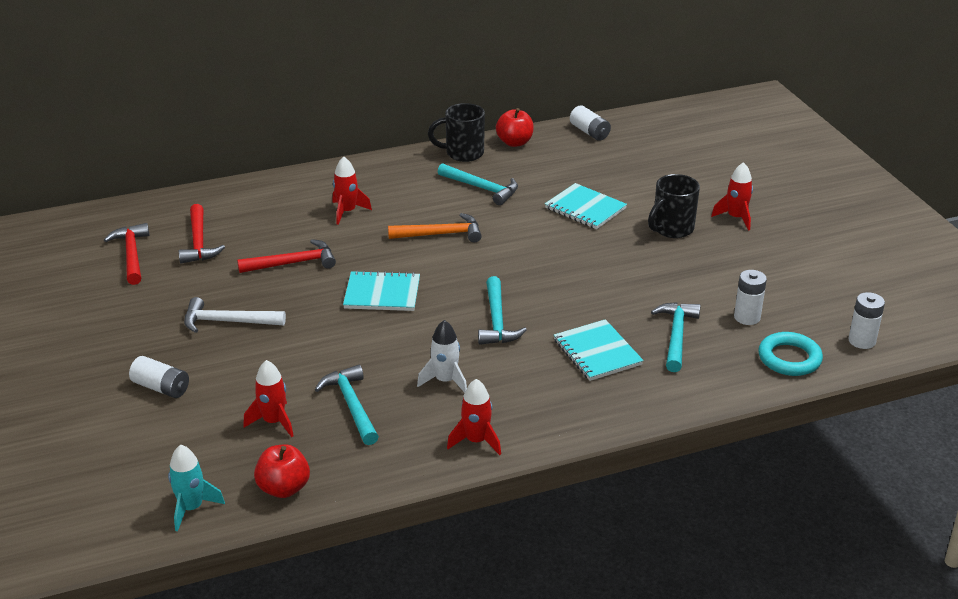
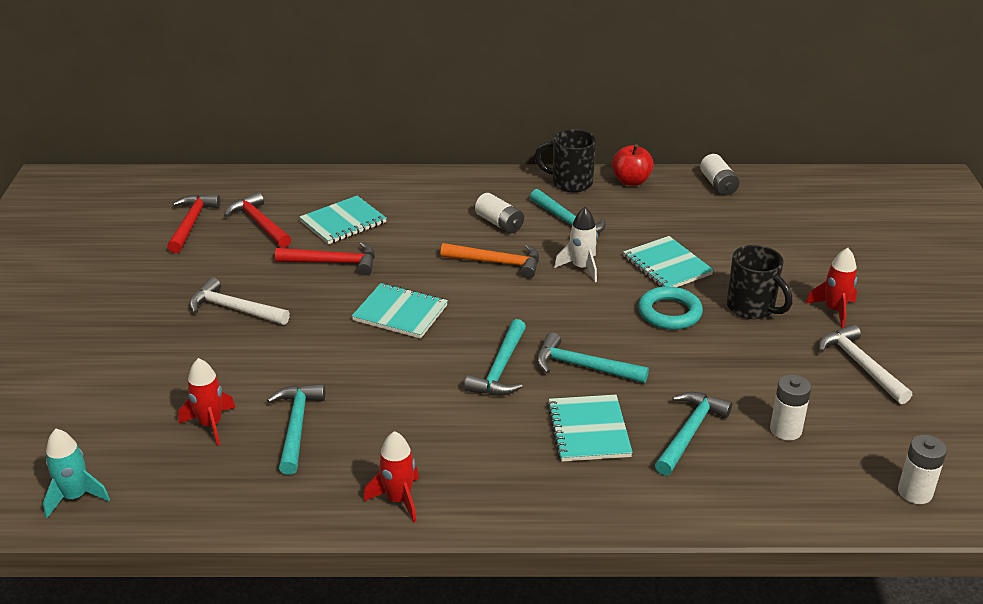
camera: 20 degrees right, 0 degrees up
white battery [129,356,189,398] -> white battery moved to [475,193,524,233]
red hammer [179,204,225,263] -> red hammer turned 135 degrees clockwise [224,192,291,248]
red apple [254,444,310,498] -> none
red rocket [333,157,372,225] -> none
white rocket [417,320,467,393] -> white rocket moved to [554,207,598,282]
black mug [648,174,700,238] -> black mug turned 105 degrees counterclockwise [727,245,793,319]
turquoise ring [758,332,823,376] -> turquoise ring moved to [638,286,703,330]
none -> turquoise notebook [299,196,387,244]
none -> turquoise hammer [537,332,649,383]
none -> white hammer [819,324,912,404]

